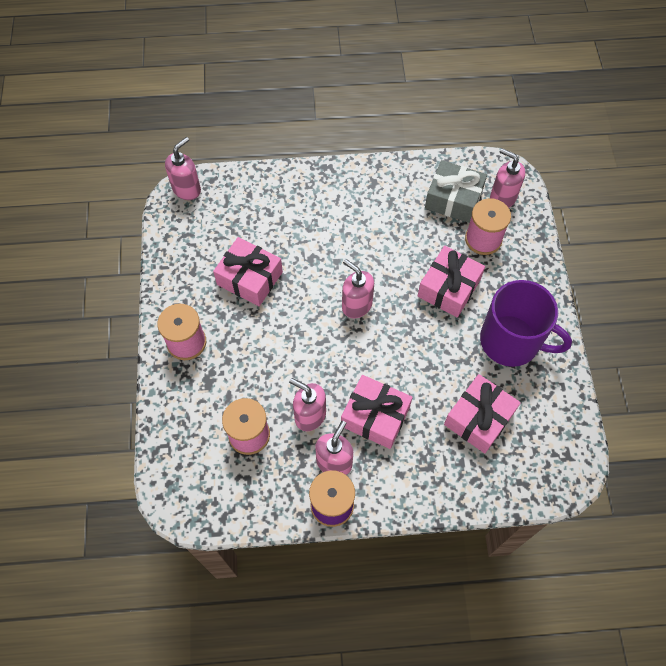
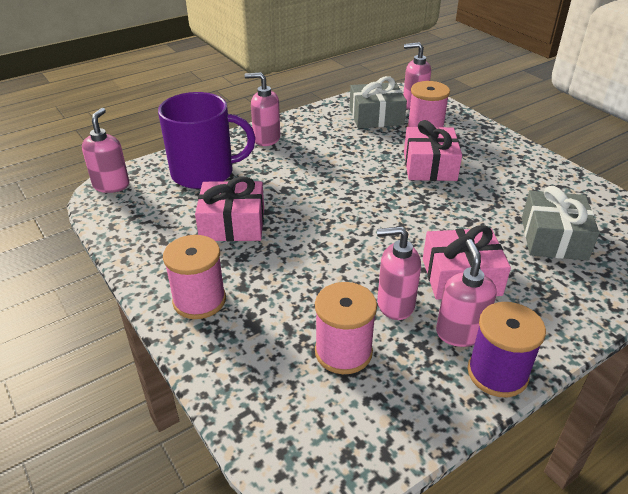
camera: 30 degrees left, 25 degrees down
pink soap dispenser [342,259,374,318] -> pink soap dispenser moved to [245,72,280,146]
pink gift [444,374,521,453] -> grey gift [522,186,599,260]
purple mug [480,280,572,367] -> purple mug moved to [158,92,256,189]

